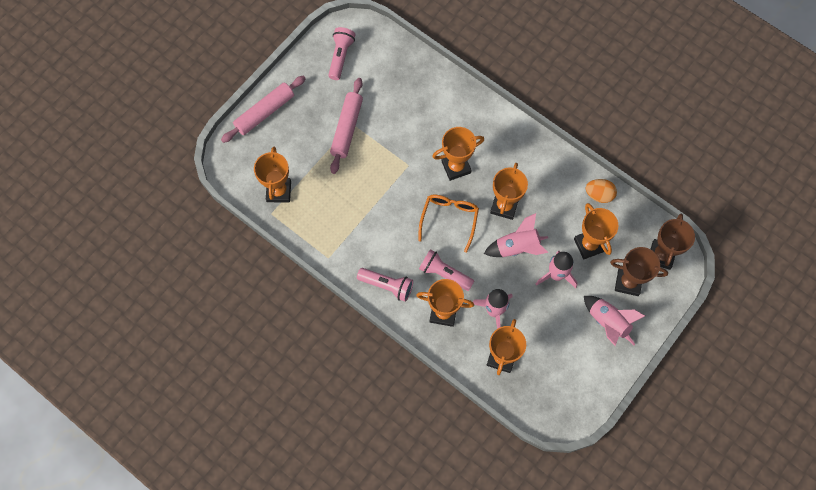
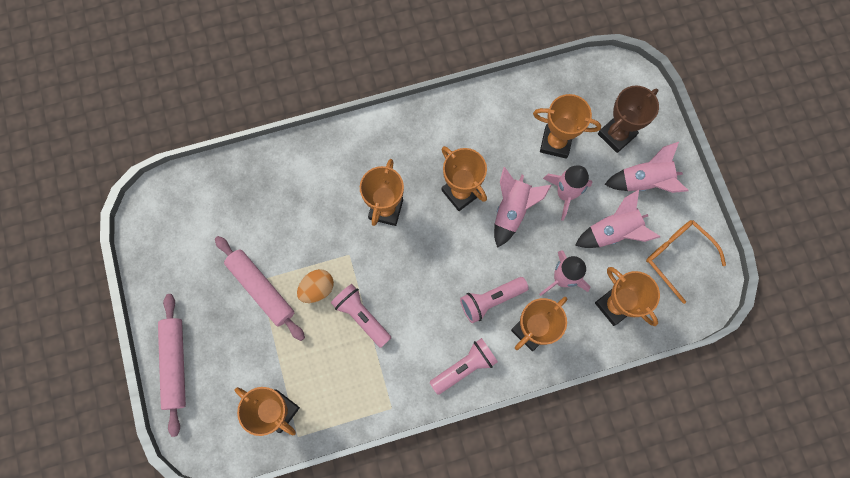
camera: 55 degrees left, 5 degrees up
pink flashlight [328,27,355,80] -> pink flashlight moved to [331,284,391,348]
orange glasses [418,195,479,253] -> orange glasses moved to [646,220,726,304]
orange egg [586,179,617,203] -> orange egg moved to [297,269,334,303]
brown trophy [650,214,695,270] -> none
none -> pink rocket [575,190,660,248]

